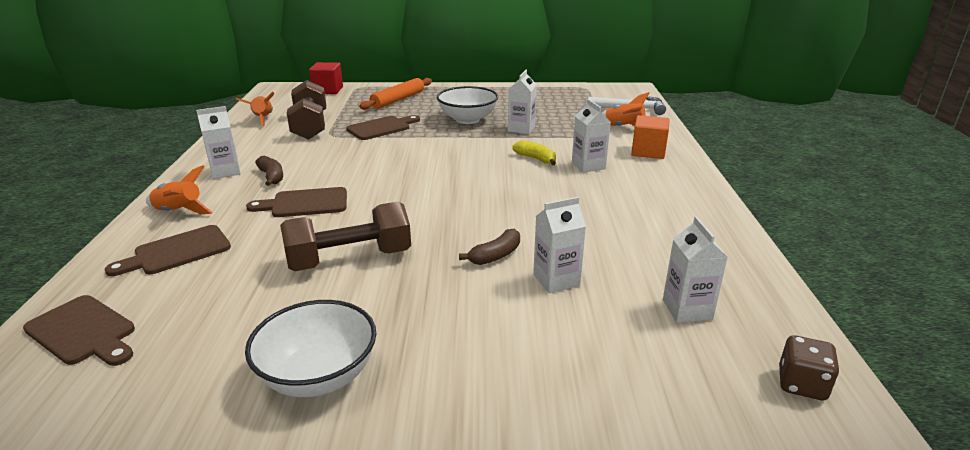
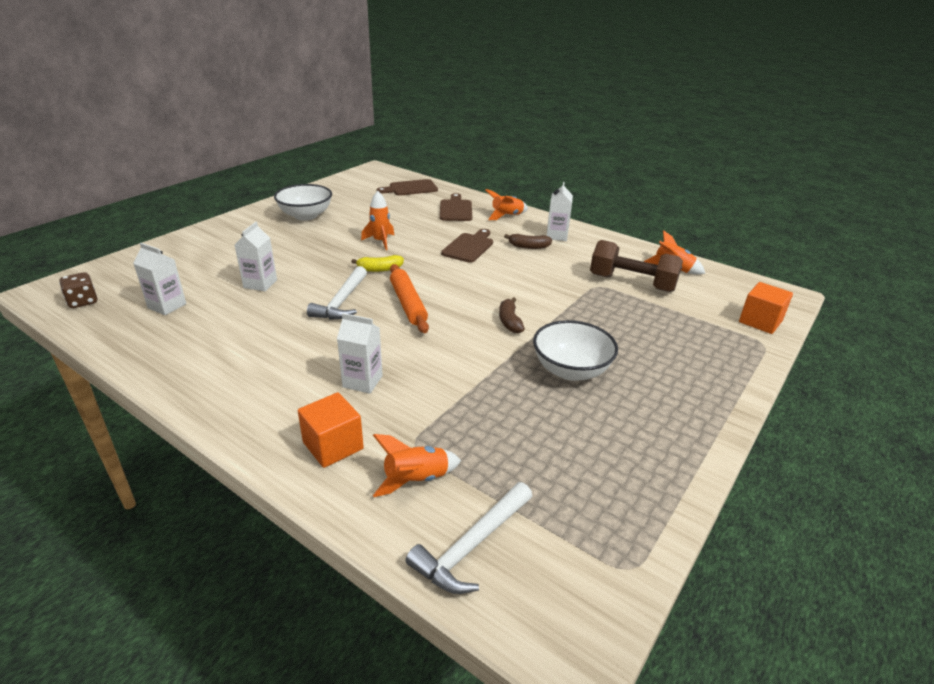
camera: 125 degrees right, 5 degrees up
brown dumbbell [280,202,411,271] -> orange rocket [361,191,394,250]
red cube [309,62,343,94] -> orange cube [739,282,793,334]
brown cutting board [346,115,420,140] -> none
orange rolling pin [359,78,432,110] -> orange rolling pin moved to [390,264,429,333]
brown banana [459,229,520,265] -> brown banana moved to [499,297,525,333]
white carton [508,70,537,134] -> none
yellow banana [512,140,556,165] -> yellow banana moved to [351,255,404,272]
none -> white hammer [307,266,367,320]

